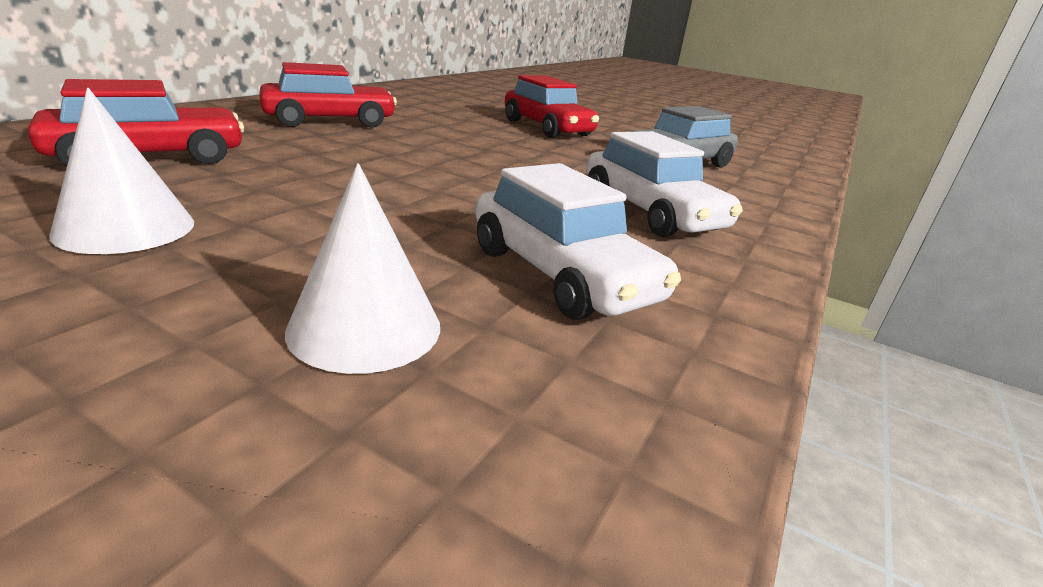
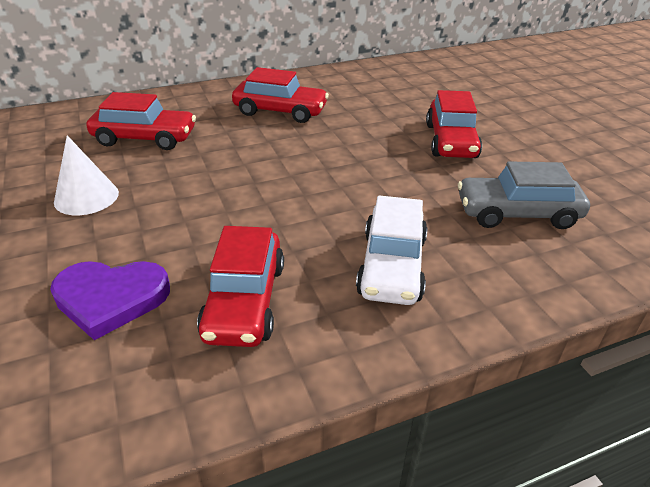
camera: 40 degrees right, 10 degrees up
white cone [285,163,440,374] -> purple heart [50,261,170,340]
white car [475,163,681,320] -> red car [197,226,284,347]

